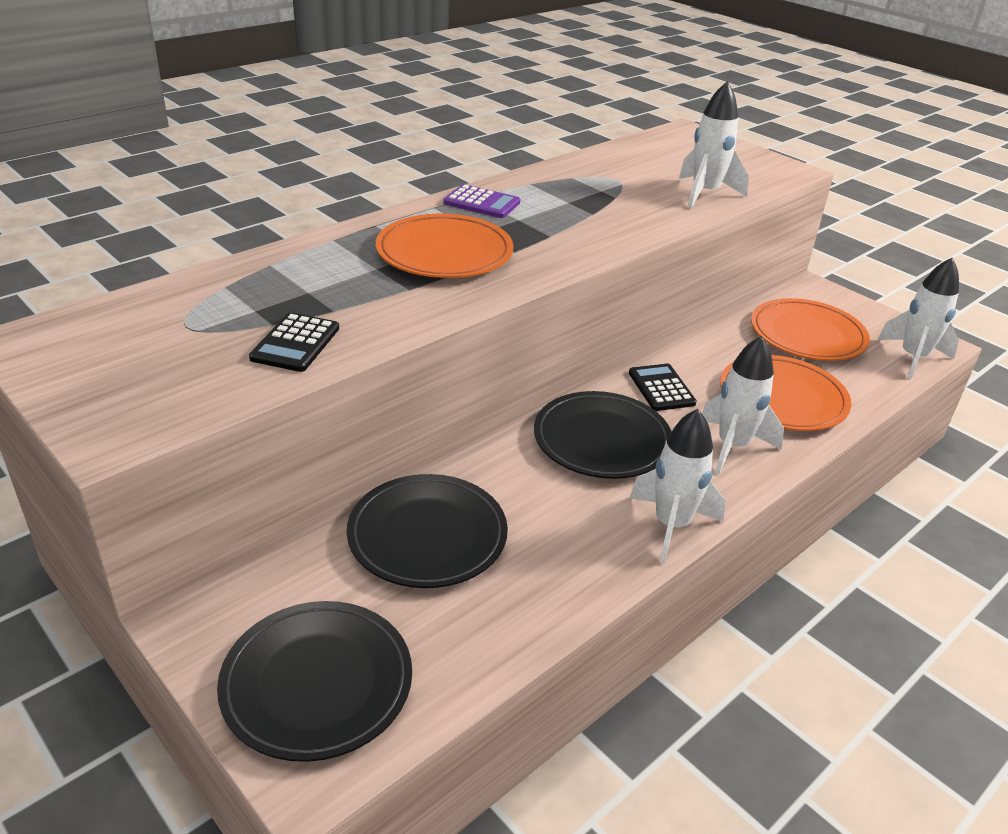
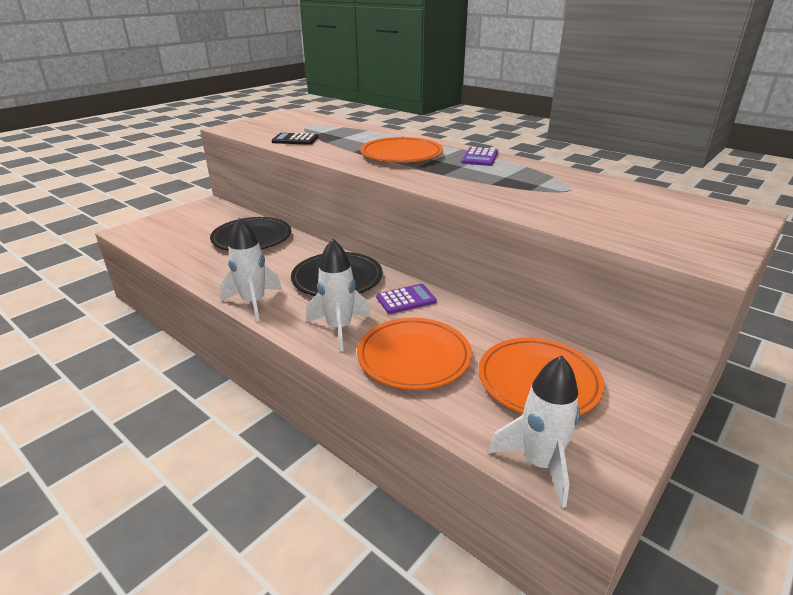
camera: 85 degrees right, 5 degrees down
black plate [217,601,412,762] -> none
black calculator [629,364,697,411] -> purple calculator [376,284,437,314]
white rocket [679,81,749,208] -> none

